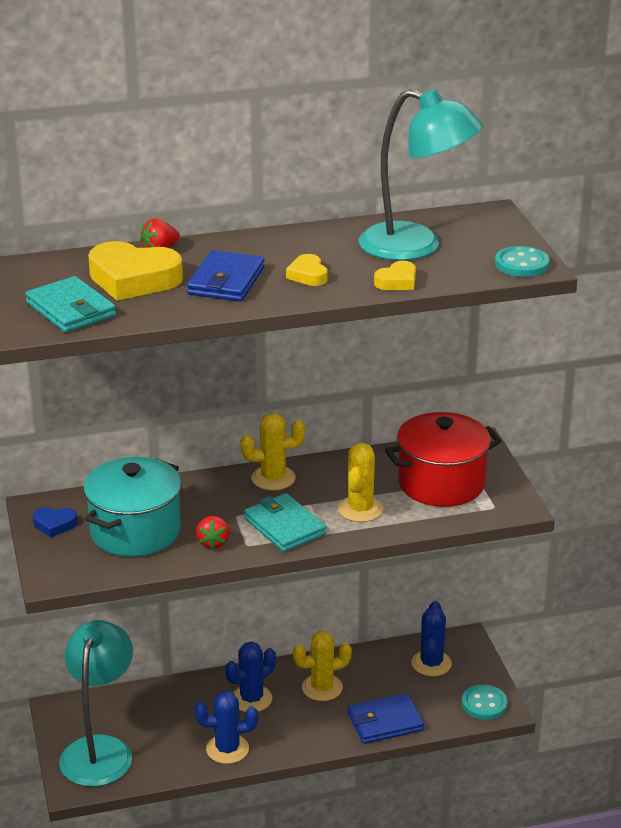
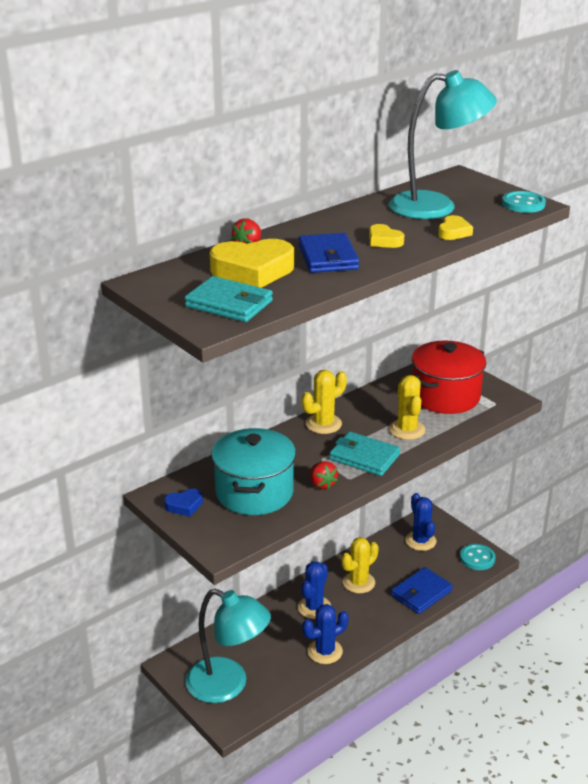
camera: 25 degrees left, 0 degrees up
turquoise lamp [59,620,133,787] -> turquoise lamp turned 135 degrees clockwise [185,588,271,703]

